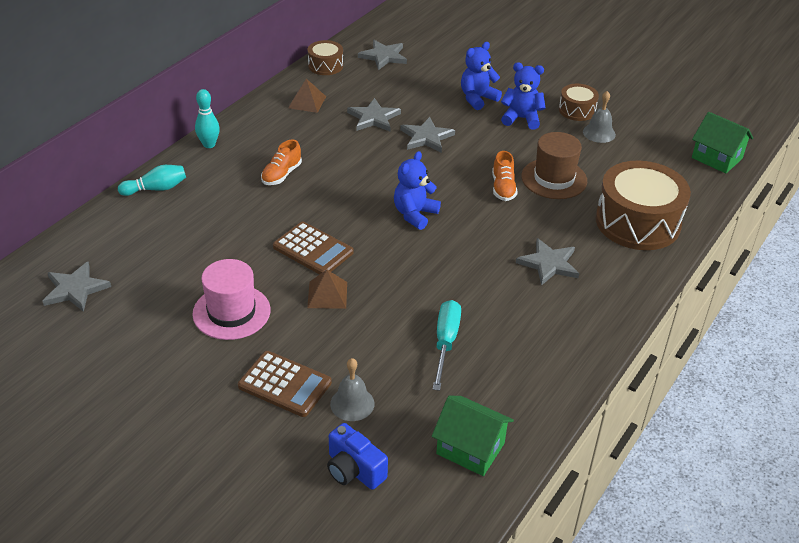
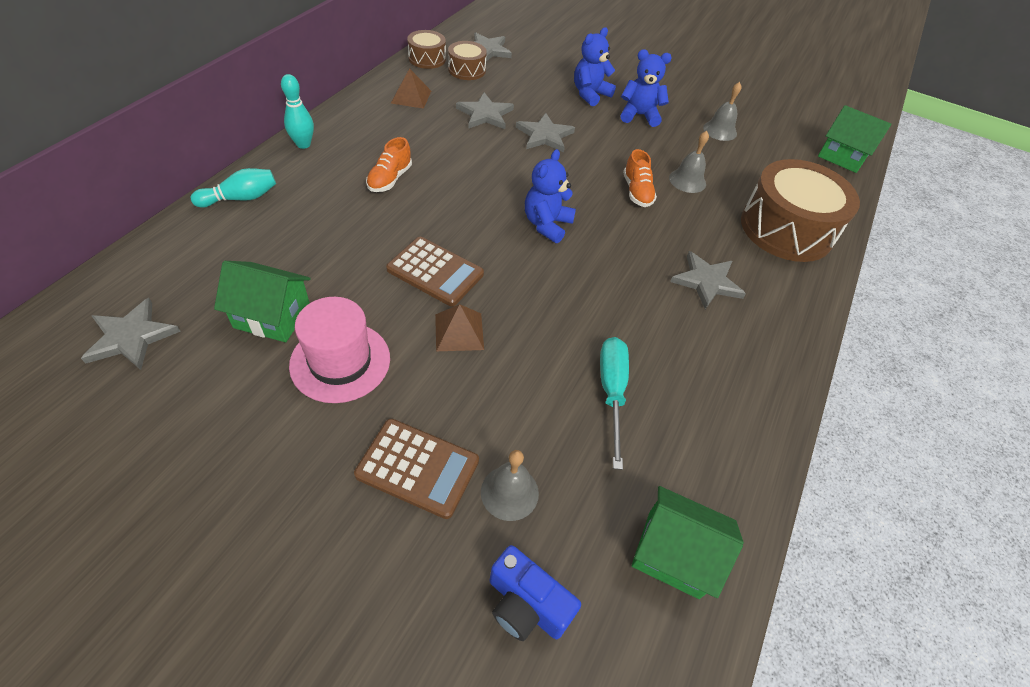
camera: 10 degrees left, 10 degrees up
brown hat [521,132,587,199] -> grey bell [669,131,709,193]
brown drum [559,84,599,121] -> brown drum moved to [448,41,487,80]
none -> green house [214,261,311,342]

